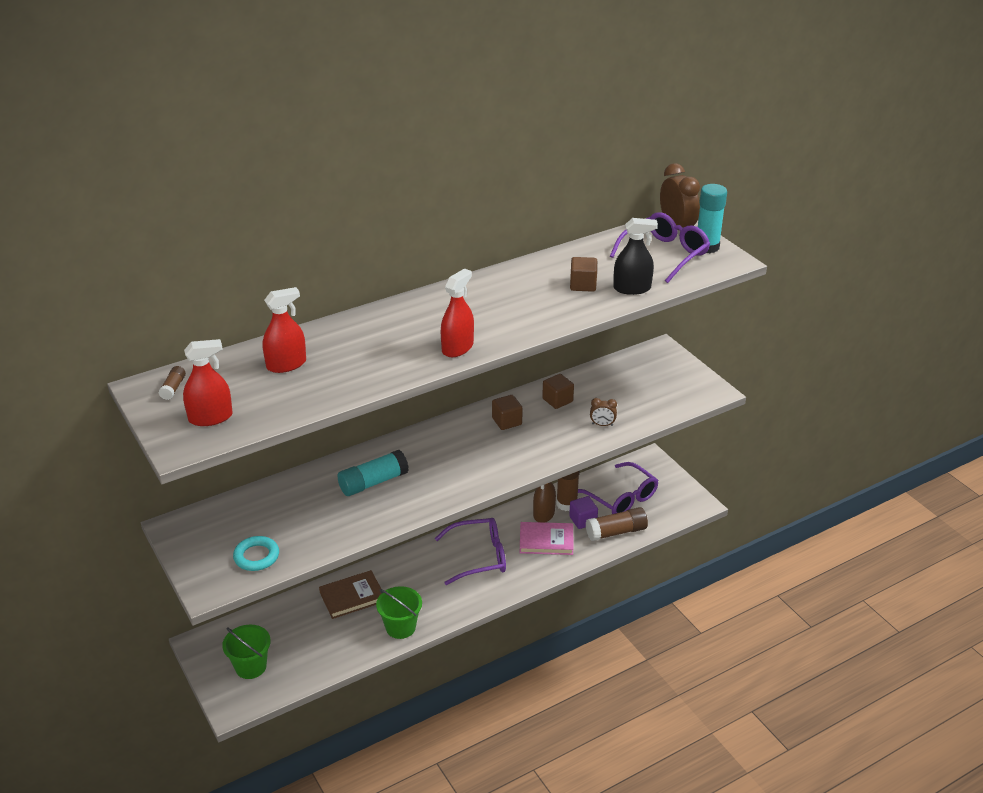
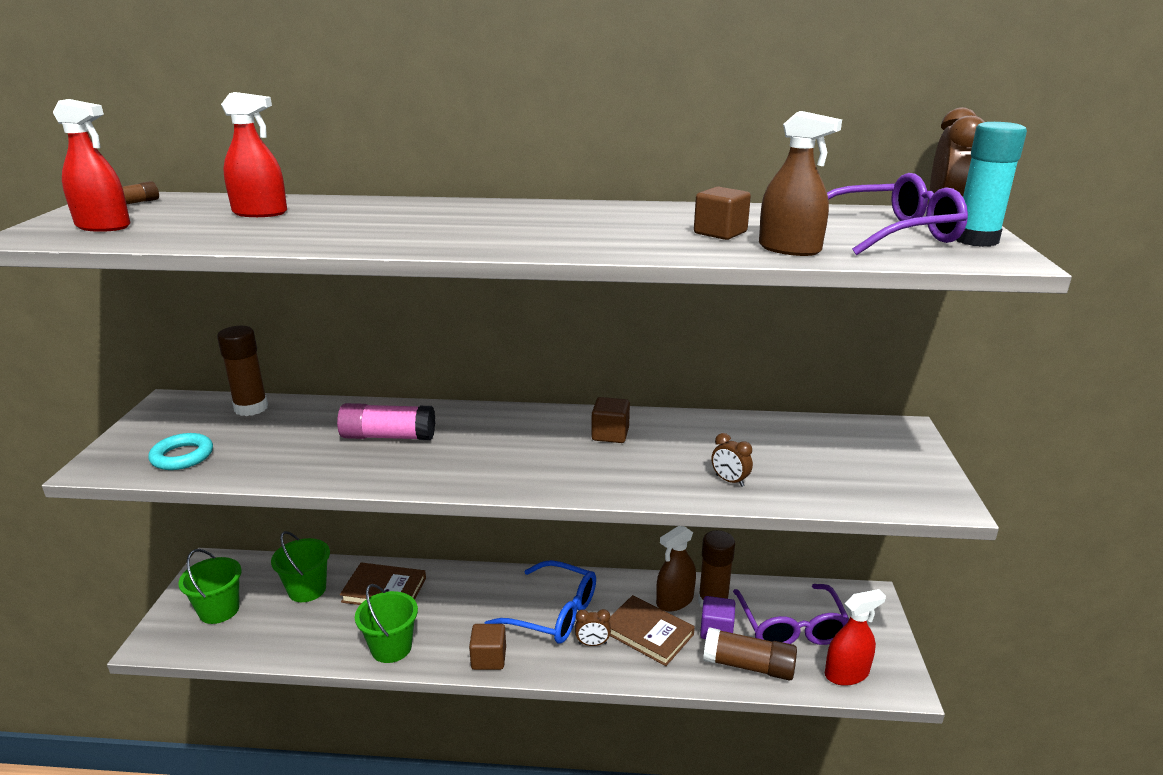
camera: 35 degrees right, 10 degrees down
turquoise glue stick [337,450,409,496] -> pink glue stick [337,403,435,440]
purple glasses [435,518,506,585] -> blue glasses [484,560,596,643]
red spray bottle [441,268,474,357] -> red spray bottle moved to [825,589,886,686]
pink book [520,522,574,555] -> brown book [609,595,695,666]
brown cube [542,374,574,409] -> brown cube moved to [469,624,506,670]
black spray bottle [613,218,658,295] -> brown spray bottle [759,111,842,256]
none -> brown glue stick [217,326,268,416]
none -> green bucket [271,531,330,602]
none -> brown clock [575,609,611,646]

